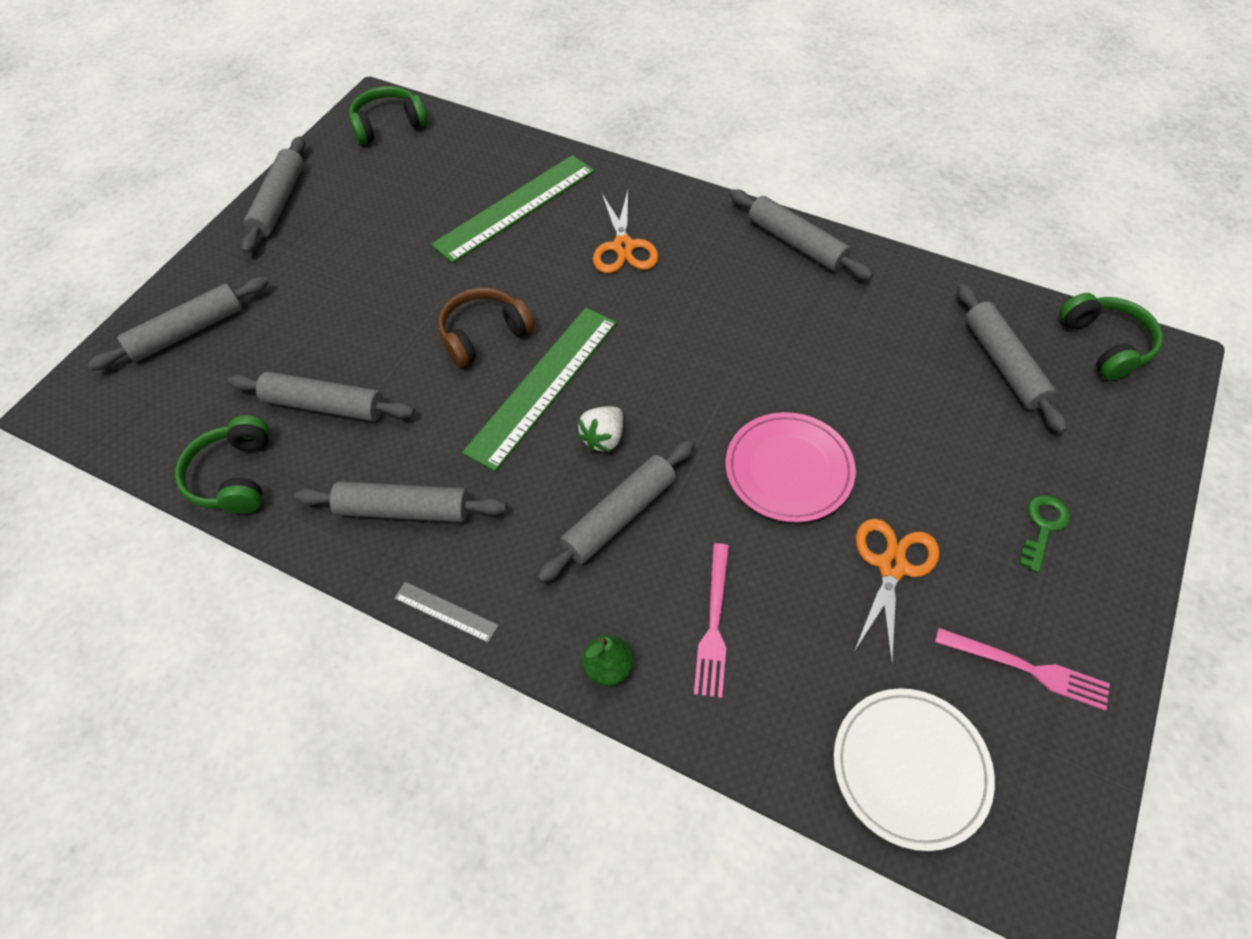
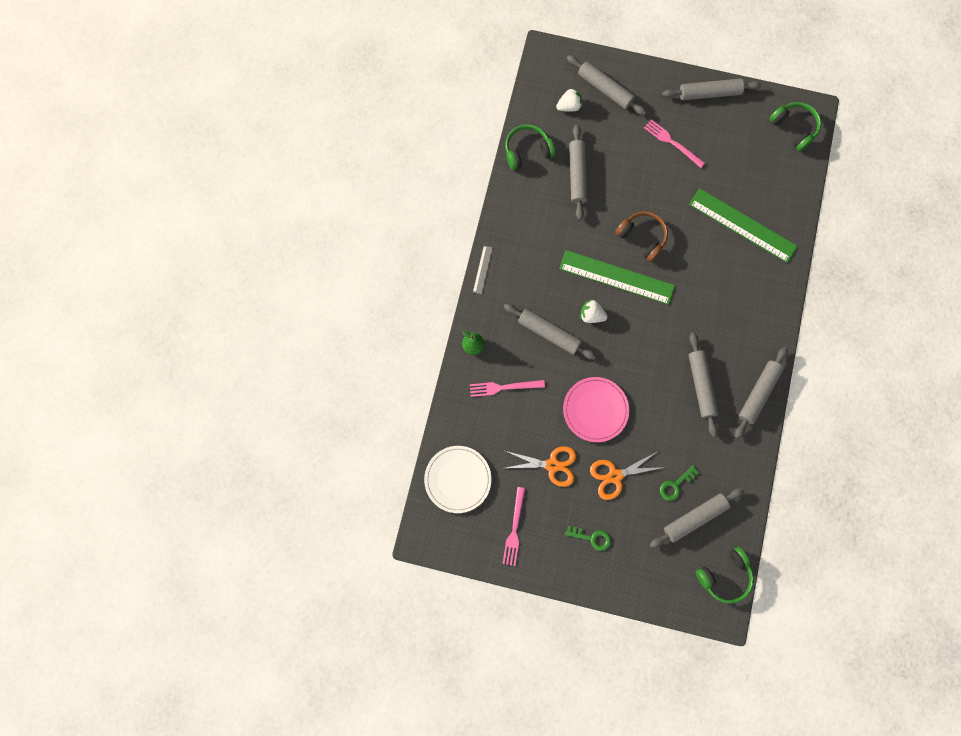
camera: 75 degrees right, 20 degrees up
grey rolling pin [294,481,507,522] -> grey rolling pin moved to [688,332,719,437]
orange scissors [593,191,659,273] -> orange scissors moved to [590,451,665,500]
none -> white strawberry [556,88,582,112]
none -> pink fork [644,119,705,168]
none -> green key [660,465,699,501]

